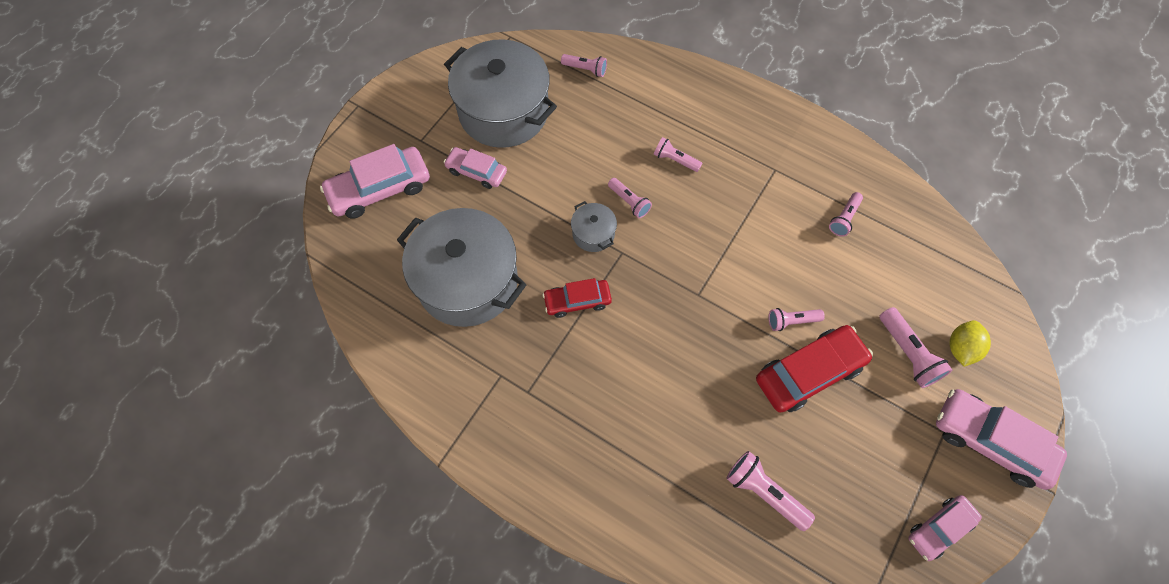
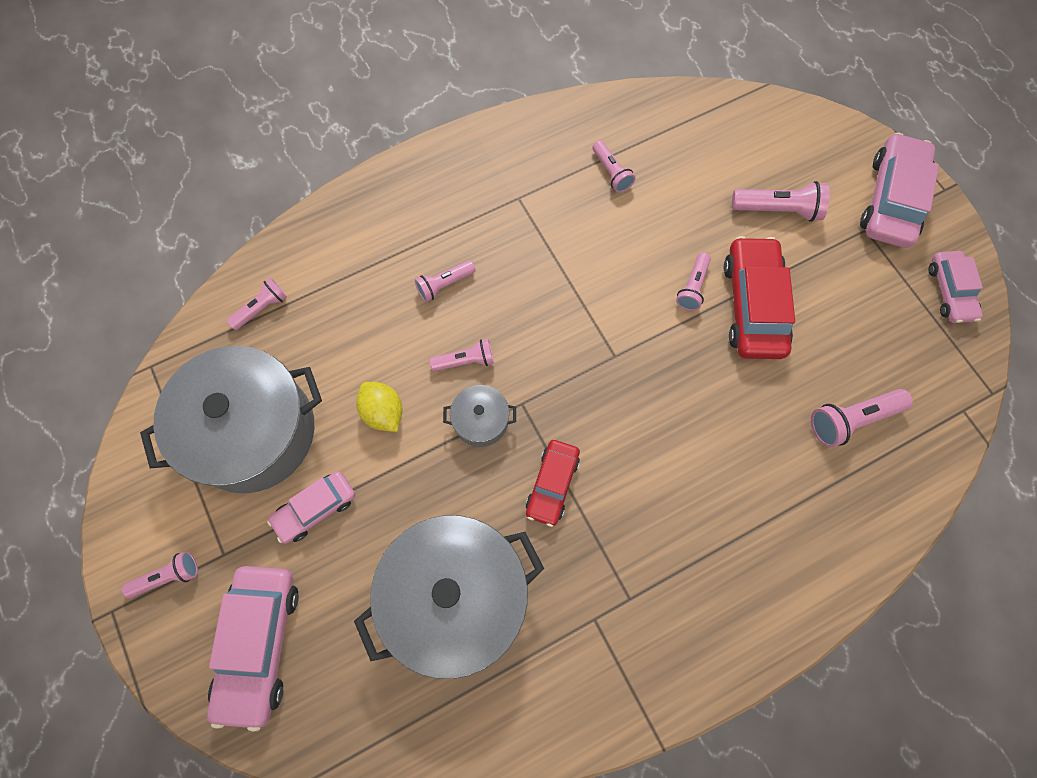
camera: 60 degrees left, 5 degrees up
pink car [936,389,1067,490] -> pink car turned 135 degrees clockwise [860,132,939,248]
yellow lemon [950,320,991,367] -> yellow lemon moved to [356,382,403,432]
none -> pink flashlight [122,551,198,598]

